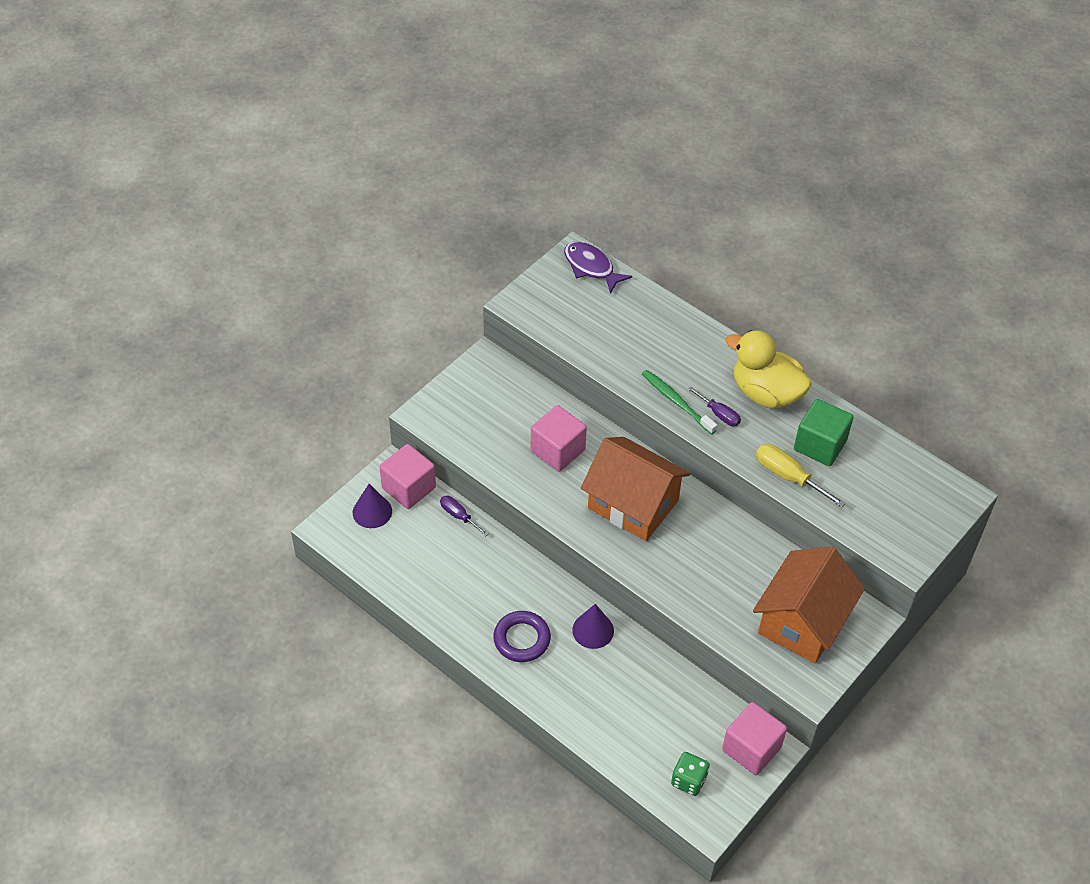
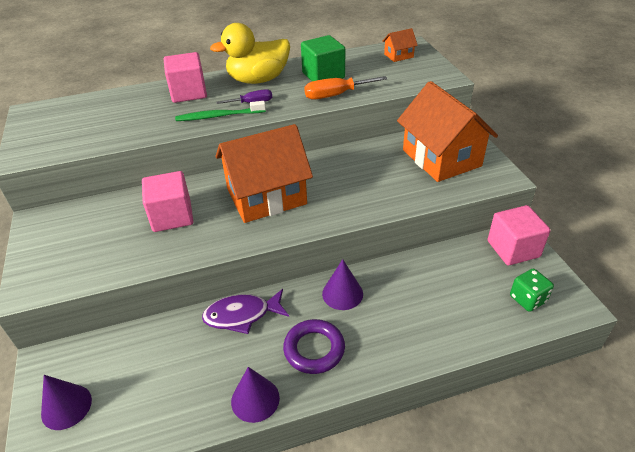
camera: 55 degrees left, 10 degrees down
pink cube [380,444,436,509] -> pink cube moved to [164,52,207,103]
purple screwdriver [440,496,489,536] -> none
purple fish [564,242,632,294] -> purple fish moved to [202,289,289,334]
yellow screwdriver [756,444,846,508] -> orange screwdriver [304,76,388,100]
none -> purple cone [231,367,280,423]
none -> orange house [382,28,418,62]

